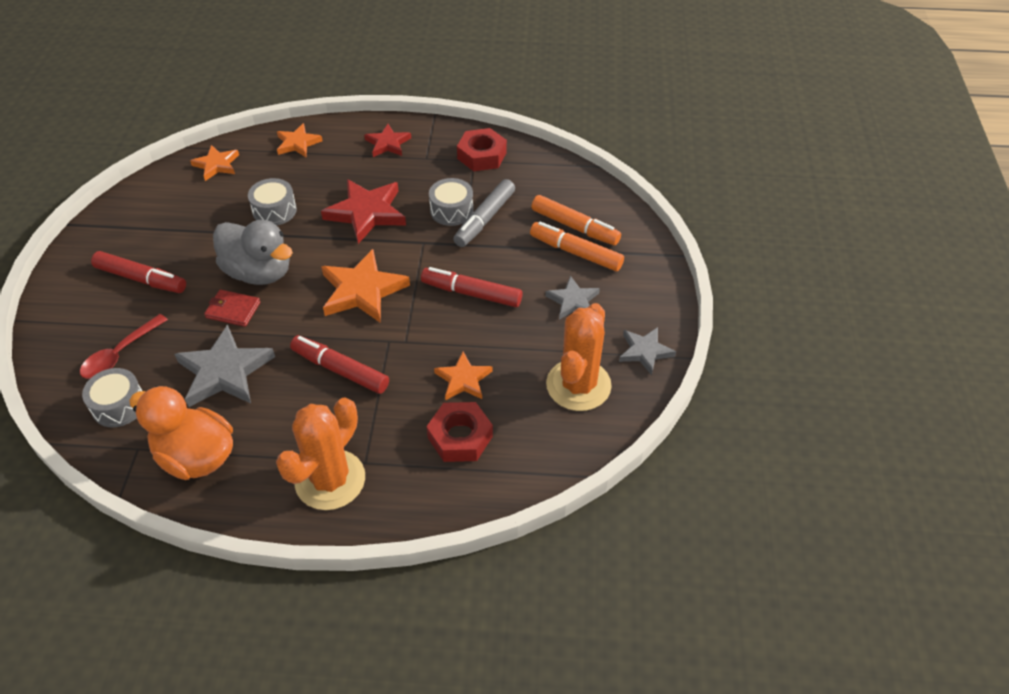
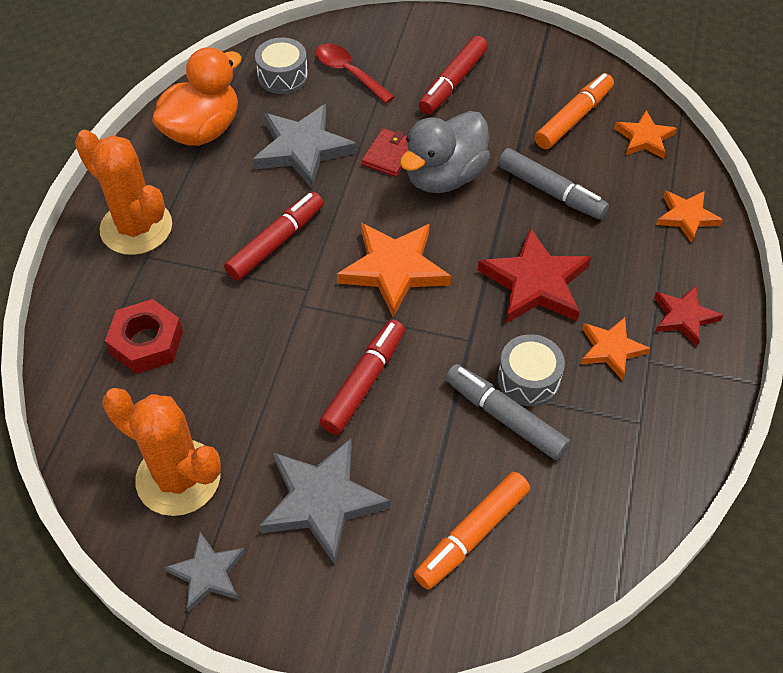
camera: 100 degrees right, 5 degrees up
grey drum [248,178,297,225] -> grey marker [498,148,609,220]
orange star [434,352,493,400] -> orange star moved to [581,317,651,381]
red nut [457,128,507,171] -> none
orange marker [530,222,624,271] -> orange marker moved to [535,73,614,149]
grey star [545,276,600,320] -> grey star [259,438,390,565], size x1.68

